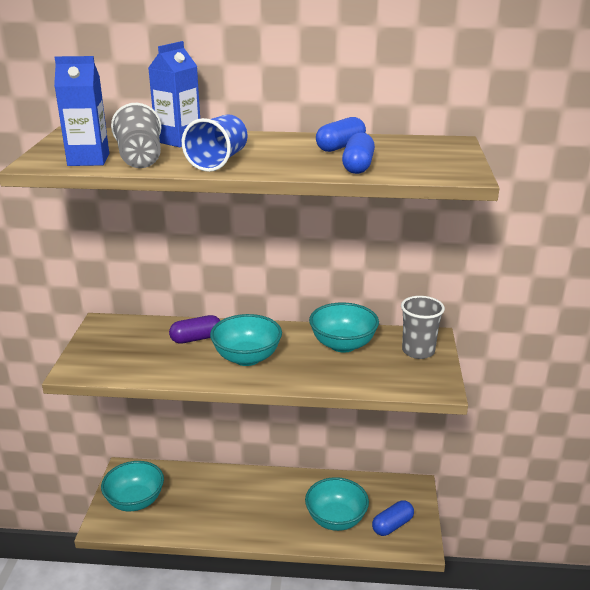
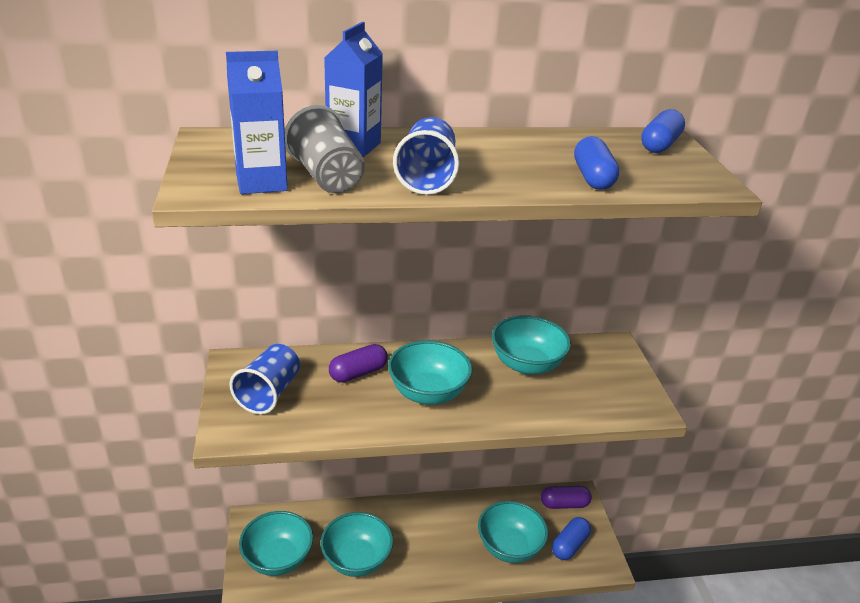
camera: 15 degrees left, 5 degrees up
blue capsule [316,117,366,152] -> blue capsule moved to [641,109,685,153]
grey cup [401,296,445,359] -> none
none -> blue cup [229,344,300,414]
none -> turquoise bowl [321,512,393,577]
none -> purple capsule [541,486,592,509]

